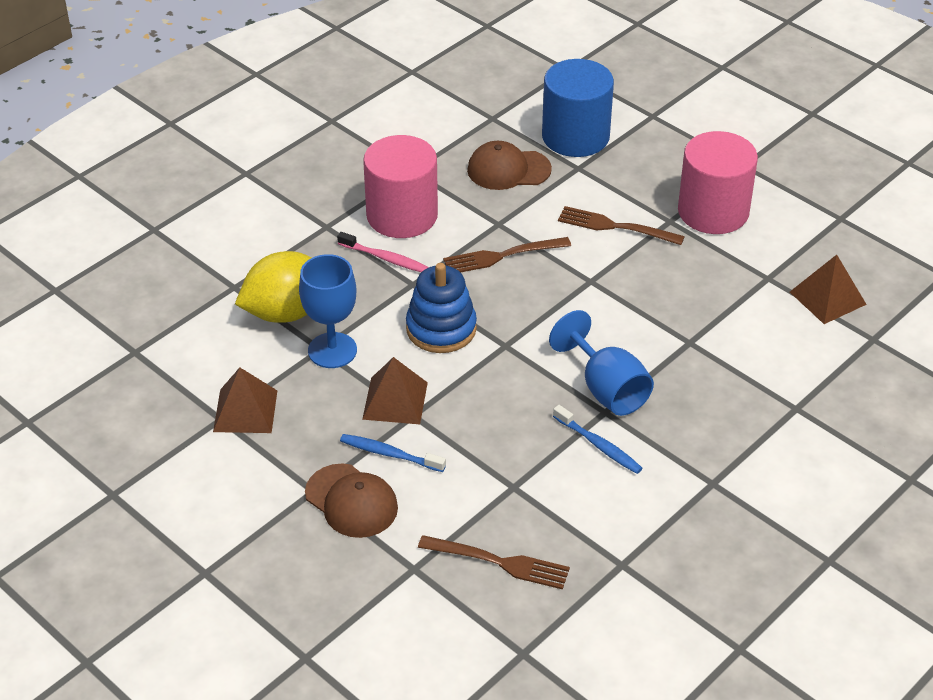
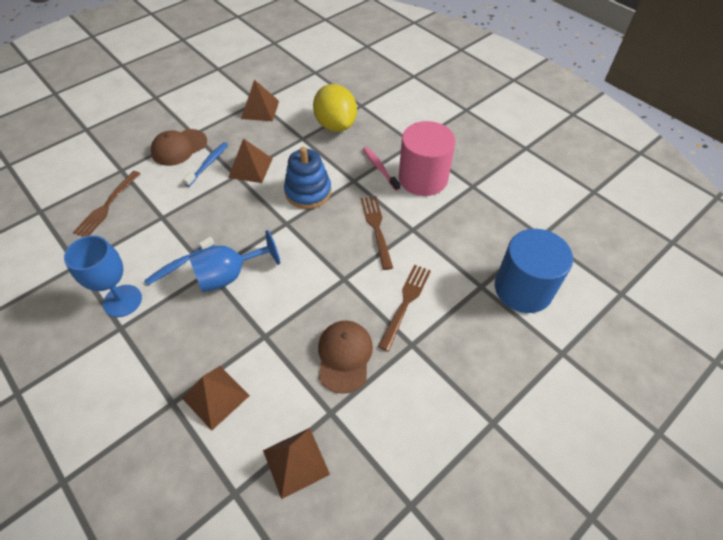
camera: 95 degrees right, 10 degrees up
blue goblet [299,254,357,368] -> blue goblet moved to [64,235,142,317]
pink toothbrush [337,232,429,272] -> pink toothbrush turned 120 degrees clockwise [363,147,400,191]
brown cap [467,141,552,190] -> brown cap moved to [318,321,373,394]
pink cylinder [678,131,758,234] -> none
none -> brown pyramid [182,366,250,431]

